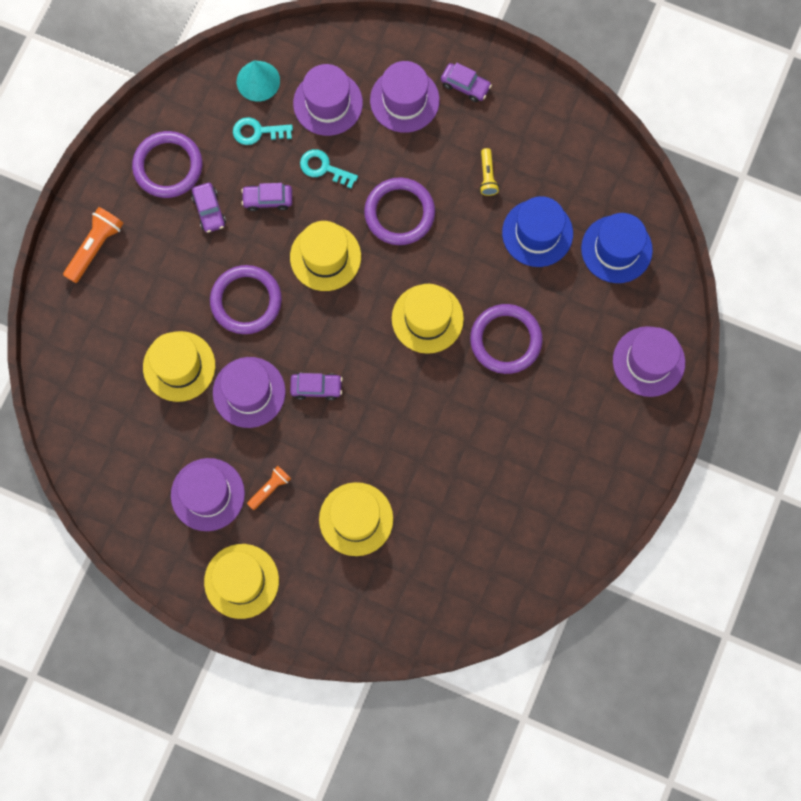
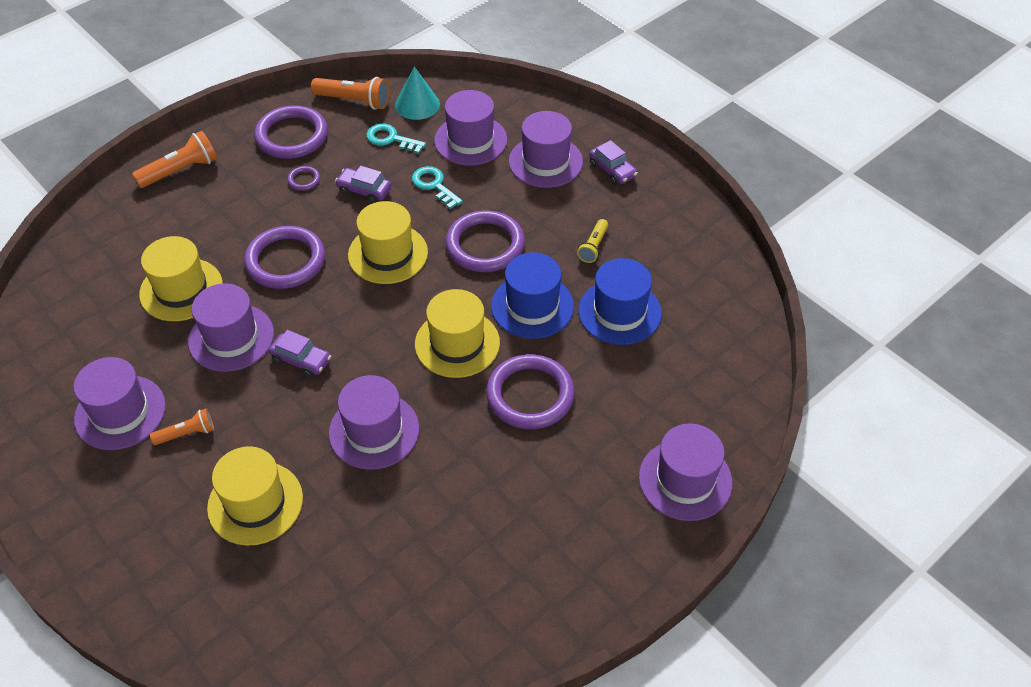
camera: 25 degrees right, 25 degrees down
purple car [191,182,226,233] -> purple ring [287,166,320,190]
yellow hat [204,544,279,619] -> none
blue hat [581,213,653,283] -> blue hat moved to [491,253,574,339]
none -> orange flashlight [311,77,389,110]
none -> purple hat [329,375,419,470]

